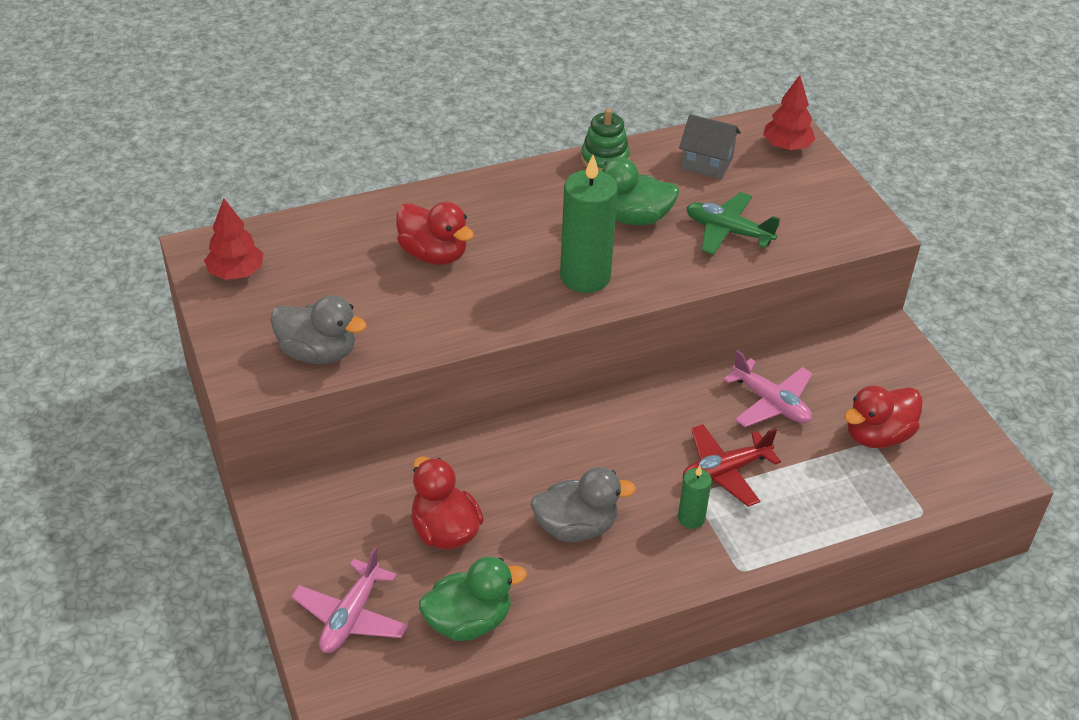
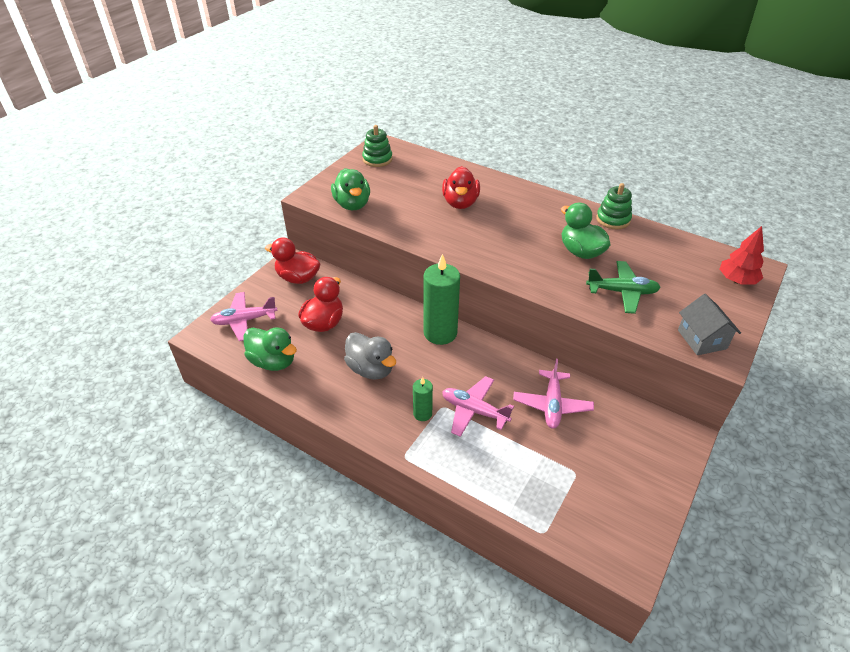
camera: 55 degrees right, 0 degrees up
red tree [204,198,263,280] -> green stacking toy [362,125,393,167]
grey duck [270,295,367,364] -> green duck [331,168,370,210]
green candle [560,155,618,293] -> green candle moved to [423,254,460,345]
grey house [679,114,741,179] -> grey house moved to [678,294,741,355]
red plane [683,424,781,507] -> pink plane [442,376,514,437]
green plane [686,192,780,255] -> green plane turned 105 degrees clockwise [586,261,661,314]
red duck [844,386,923,448] -> red duck moved to [265,238,320,284]

